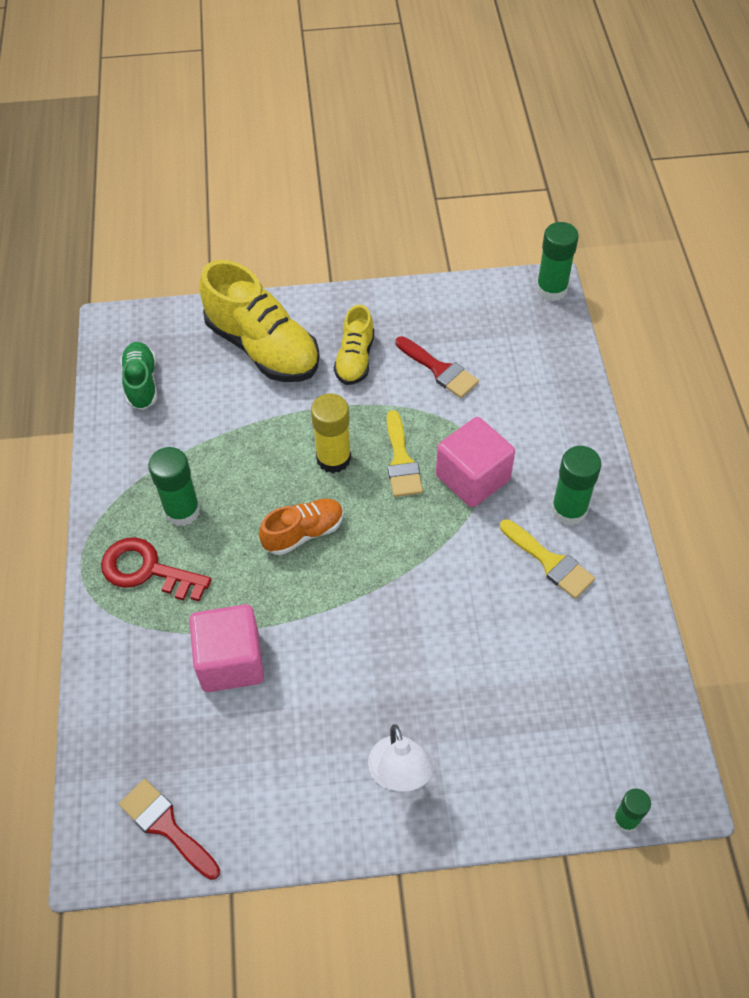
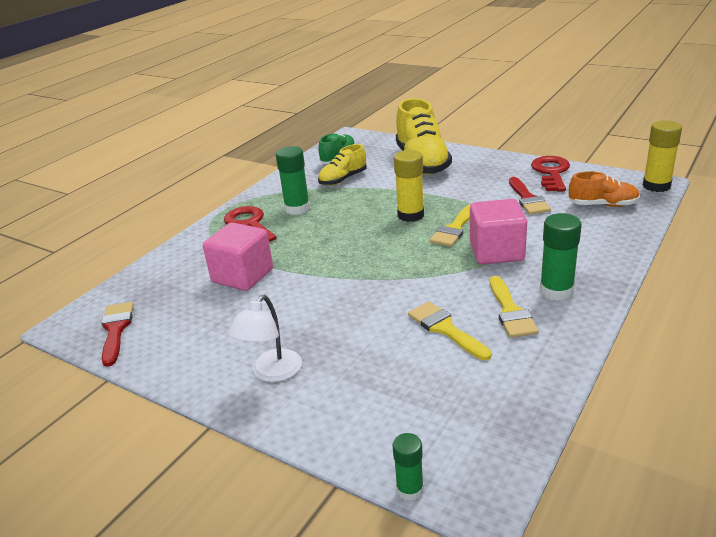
camera: 40 degrees right, 25 degrees down
orange shoe [259,499,344,555] -> orange shoe moved to [569,171,640,207]
yellow shoe [334,305,374,385] -> yellow shoe moved to [318,144,367,186]
green glue stick [536,222,579,301] -> yellow glue stick [642,120,682,192]
none -> yellow brush [408,302,492,360]
none -> red key [531,156,570,192]

